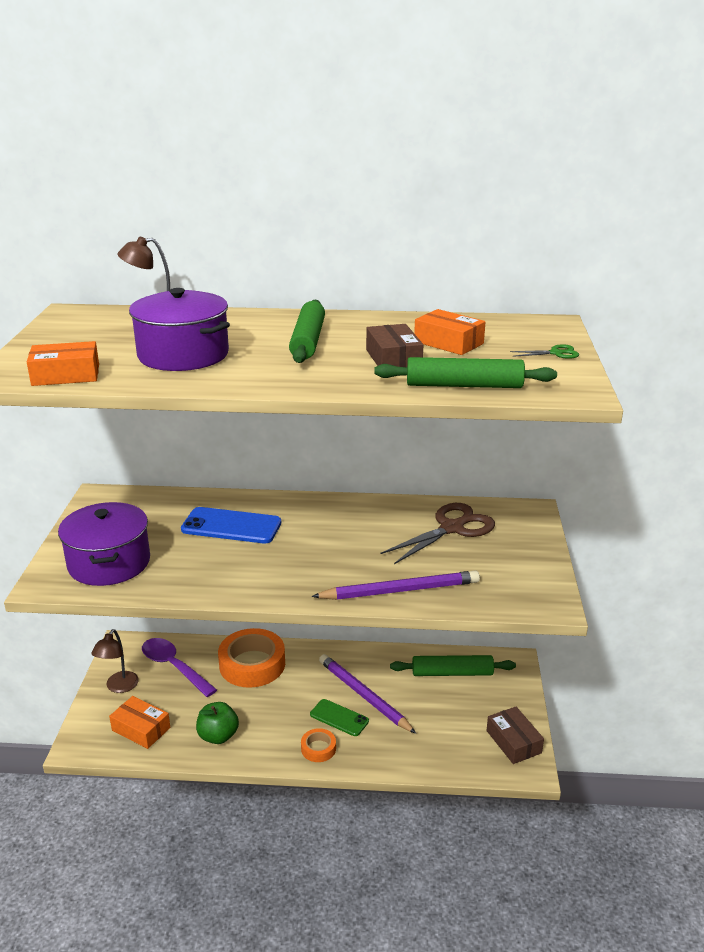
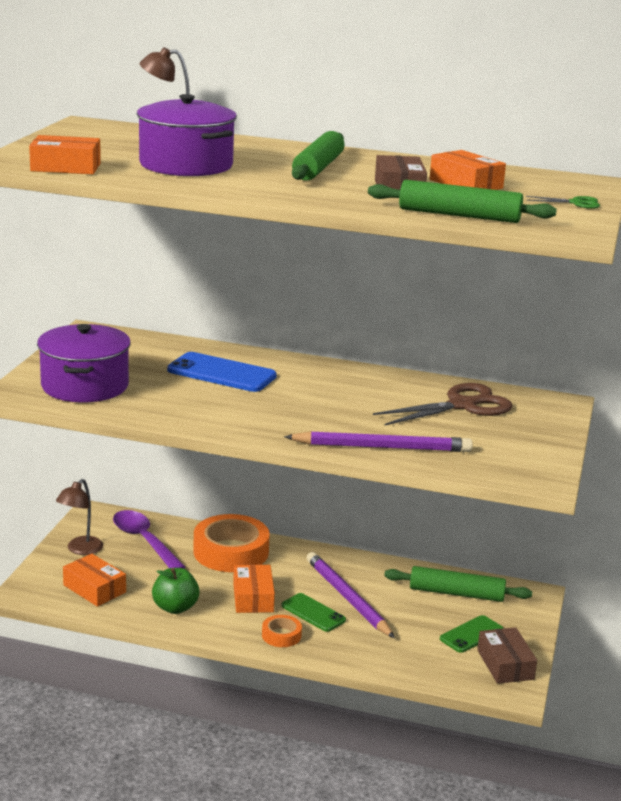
camera: 10 degrees right, 5 degrees down
none -> orange box [233,565,275,613]
none -> green phone [440,615,504,653]

